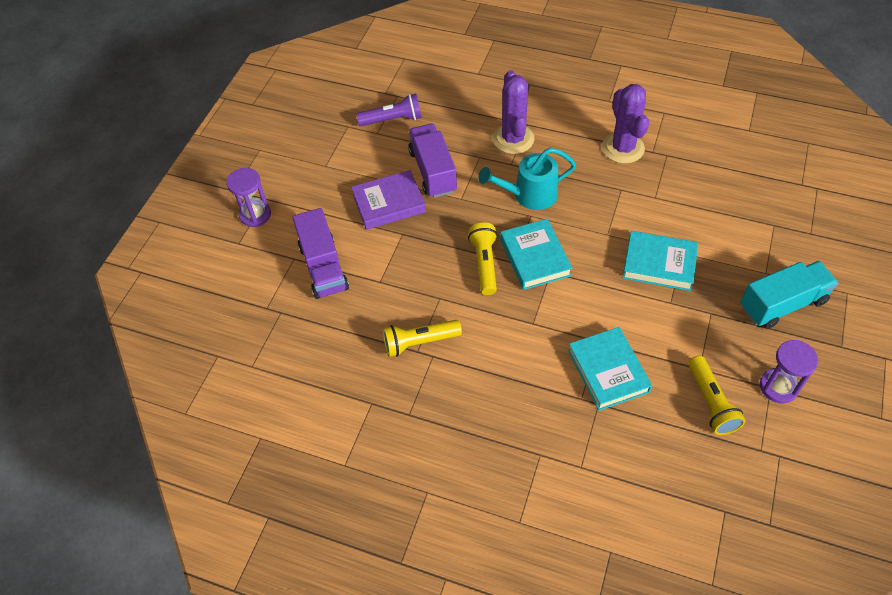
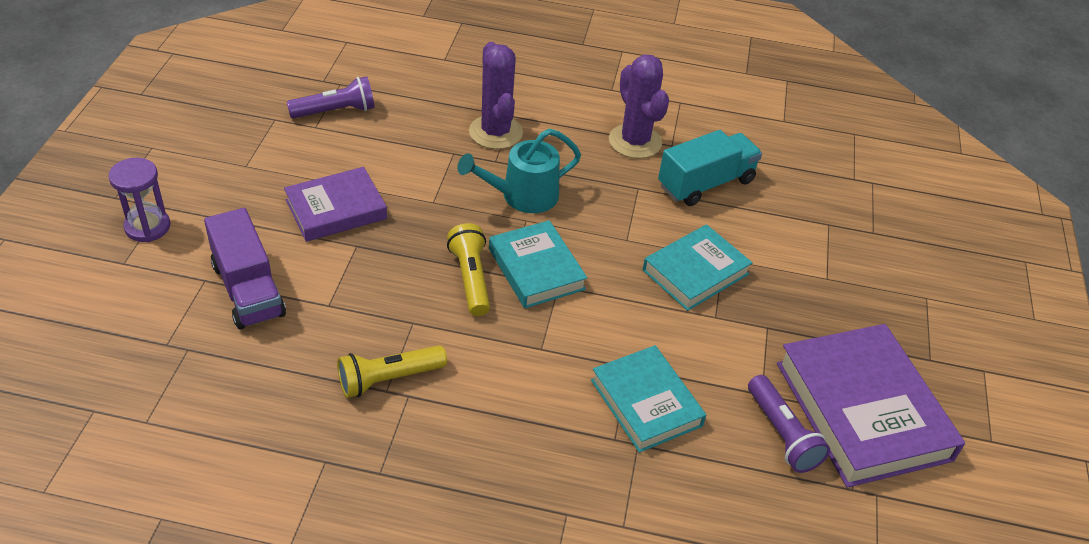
camera: 15 degrees left, 10 degrees down
purple truck [408,124,457,198] -> none
turquoise book [623,231,698,291] -> turquoise book turned 45 degrees counterclockwise [643,224,753,311]
yellow flashlight [688,356,745,435] -> purple flashlight [748,375,830,473]
turquoise truck [740,261,838,329] -> turquoise truck moved to [658,130,762,206]
purple hourglass [760,340,818,404] -> purple book [777,324,965,488]

